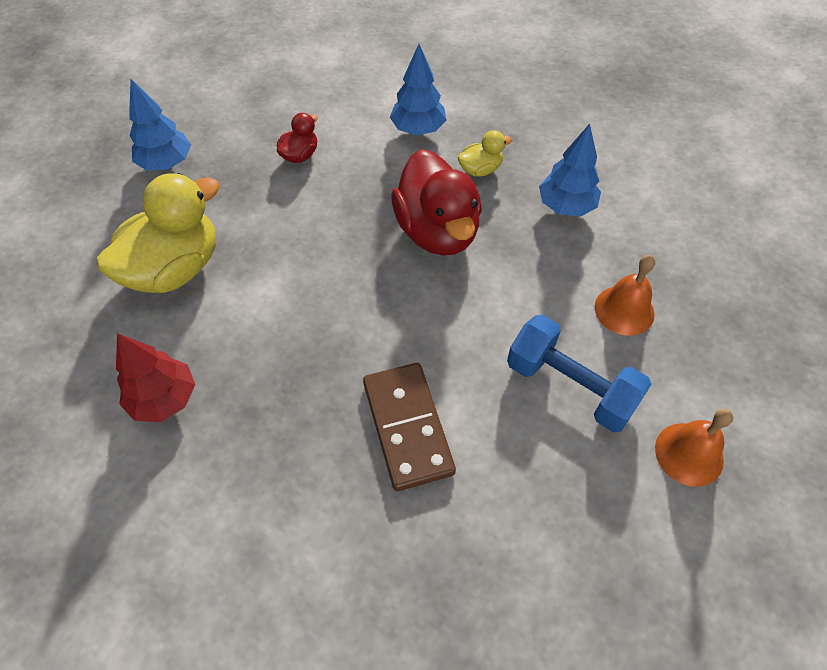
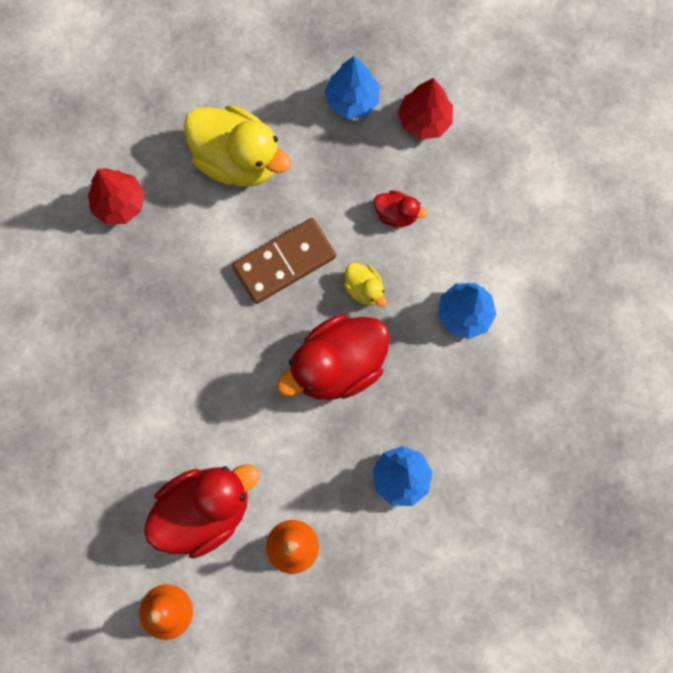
camera: 75 degrees right, 20 degrees up
brown domino [363,363,456,491] -> brown domino moved to [232,218,336,304]
yellow duck [458,130,512,177] -> yellow duck moved to [344,262,387,307]
blue dumbbell [507,315,652,432] -> red duck [144,464,259,559]
none -> red tree [398,78,453,140]

